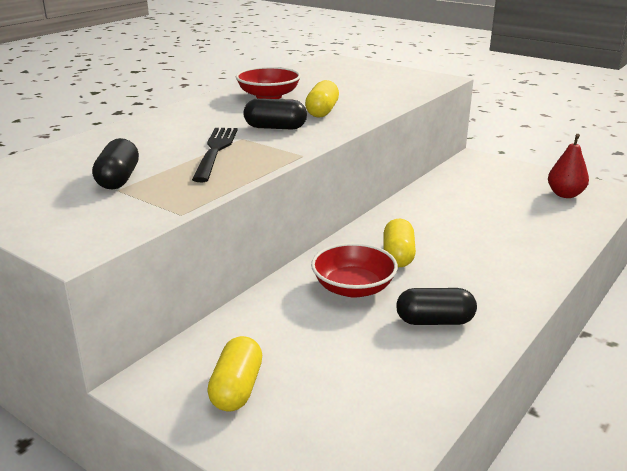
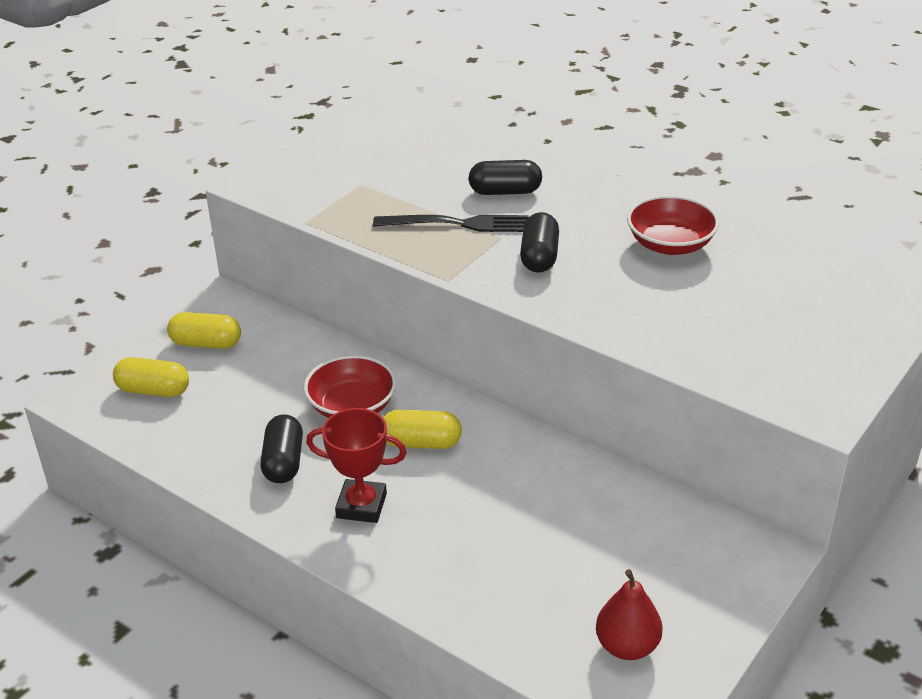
camera: 90 degrees right, 10 degrees up
black capsule [92,138,139,189] -> black capsule moved to [469,160,542,195]
yellow capsule [305,80,339,118] -> yellow capsule moved to [113,357,189,397]
none -> red trophy [306,408,407,523]

